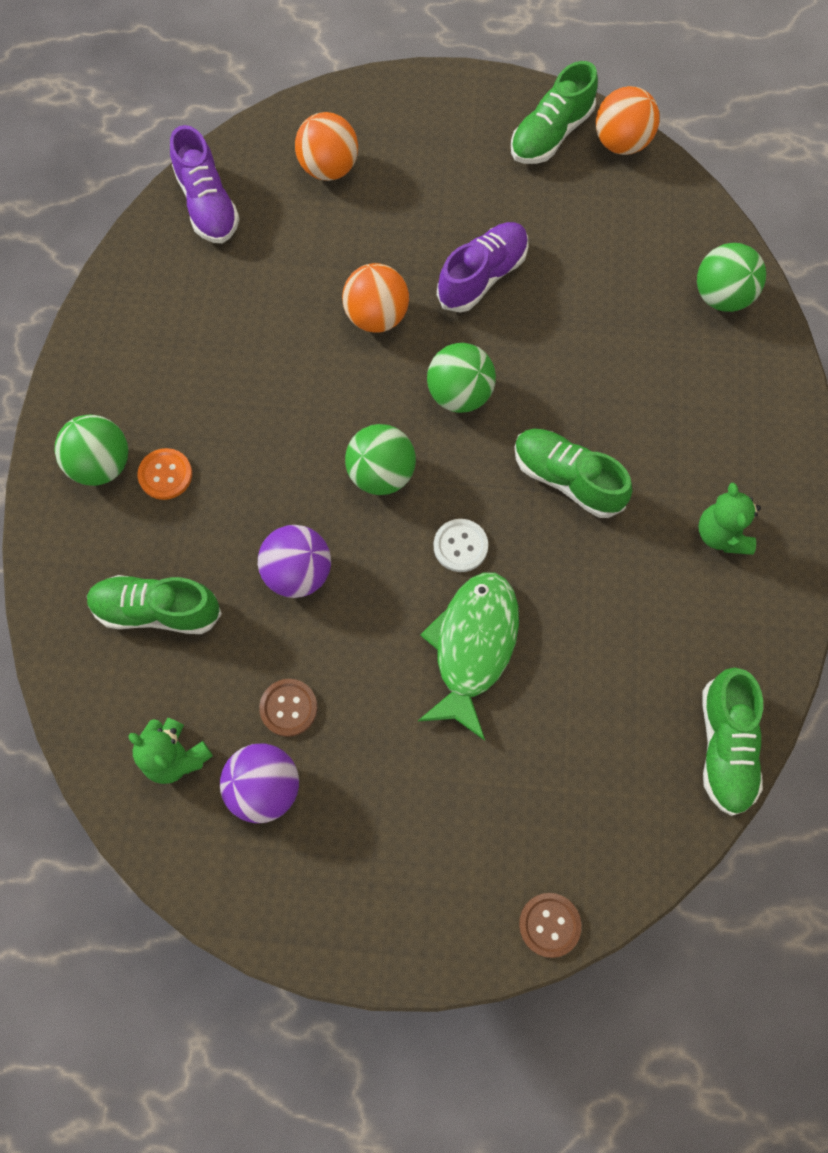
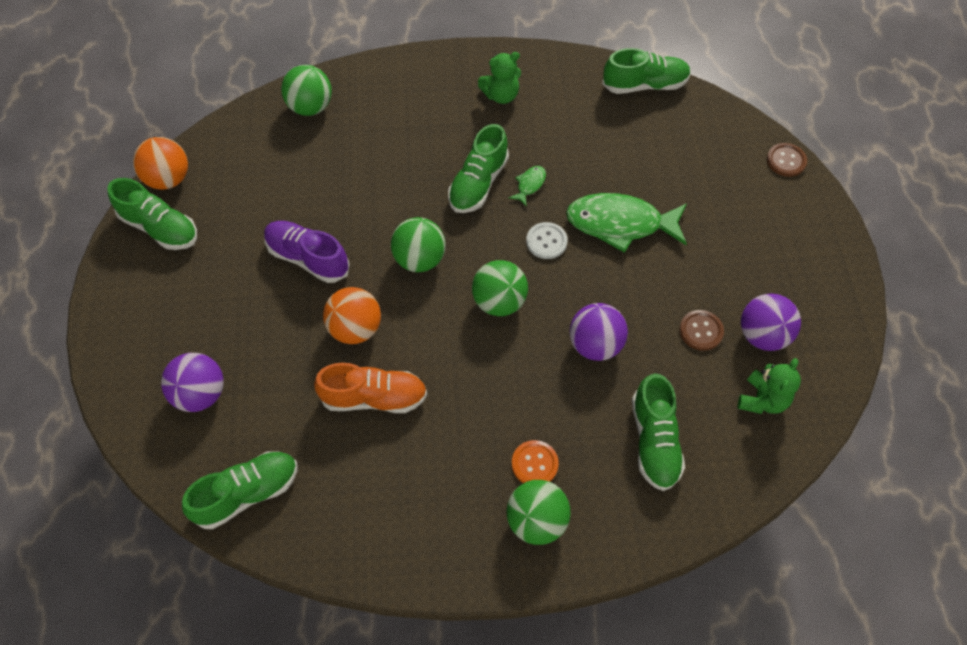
camera: 100 degrees left, 10 degrees down
purple shoe [170,125,239,243] -> green shoe [182,451,297,529]
orange ball [295,112,358,181] -> purple ball [161,353,224,412]
none -> orange shoe [314,363,427,413]
none -> green fish [509,166,546,207]

